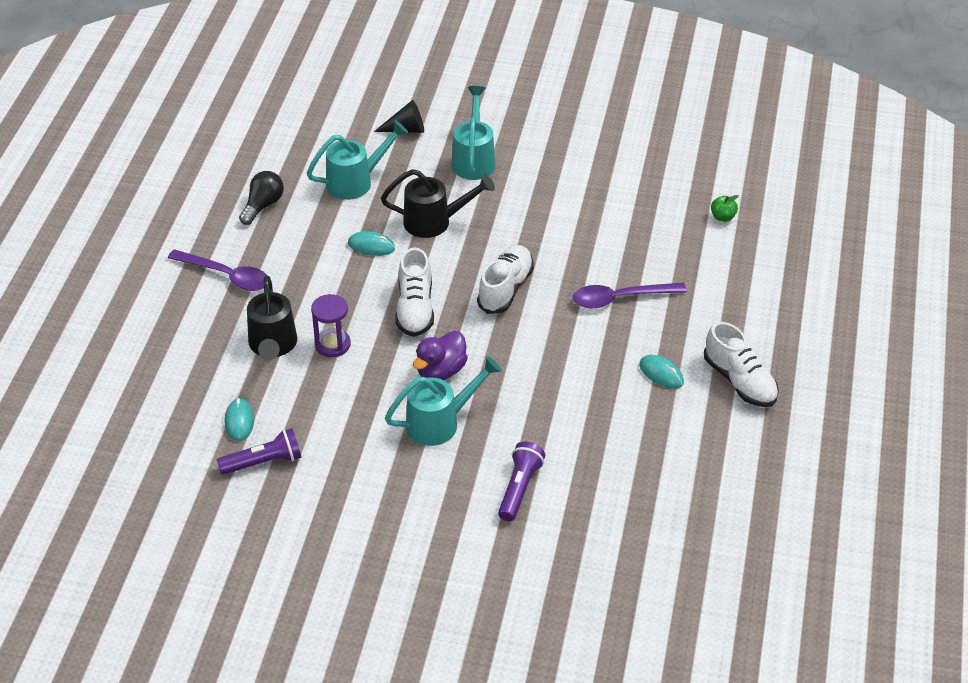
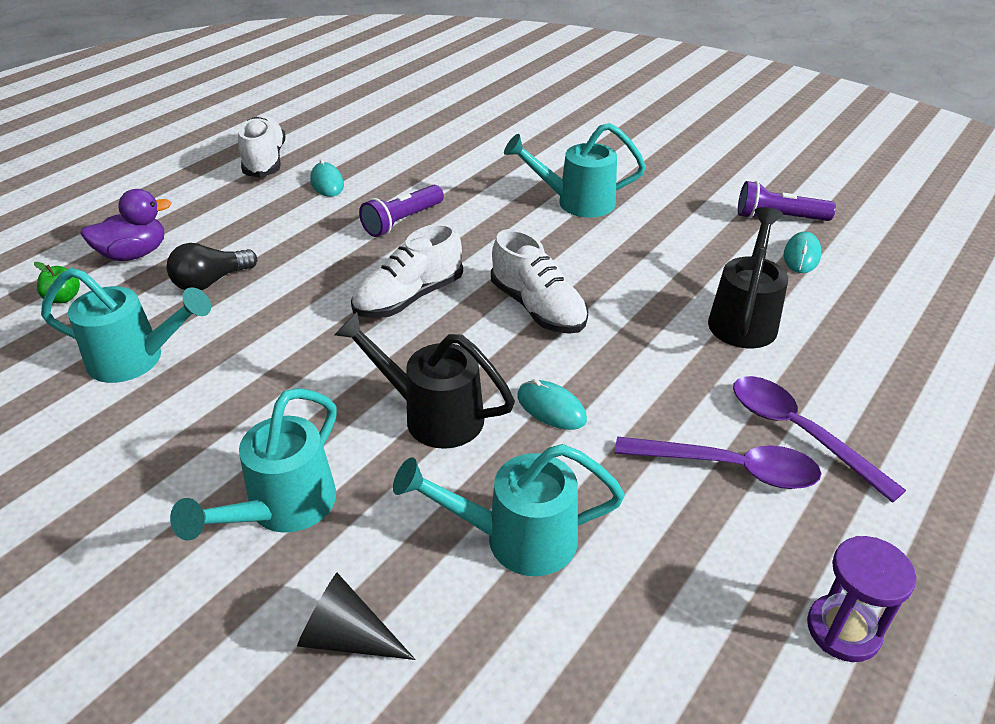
camera: 155 degrees left, 5 degrees down
black light bulb [239,171,284,225] -> black light bulb moved to [167,243,257,291]
purple hourglass [311,294,351,357] -> purple hourglass moved to [807,536,917,662]
white shoe [395,247,434,337] -> white shoe turned 120 degrees clockwise [491,229,588,334]
purple duck [413,331,468,380] -> purple duck moved to [80,189,172,261]
purple flashlight [498,442,545,521] -> purple flashlight moved to [359,185,444,237]
purple spoon [573,282,687,309] -> purple spoon moved to [615,436,822,489]
none -> turquoise watering can [41,268,211,383]

